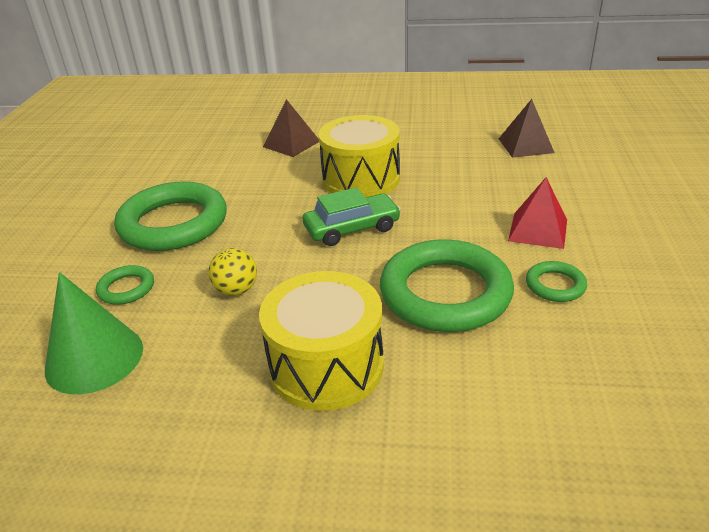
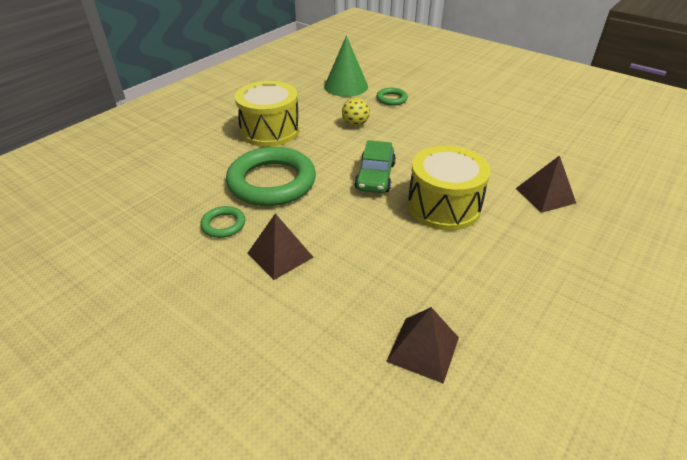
camera: 120 degrees right, 5 degrees up
green ring [114,181,227,251] -> none
red pyramid [508,177,567,249] -> brown pyramid [248,213,314,280]

